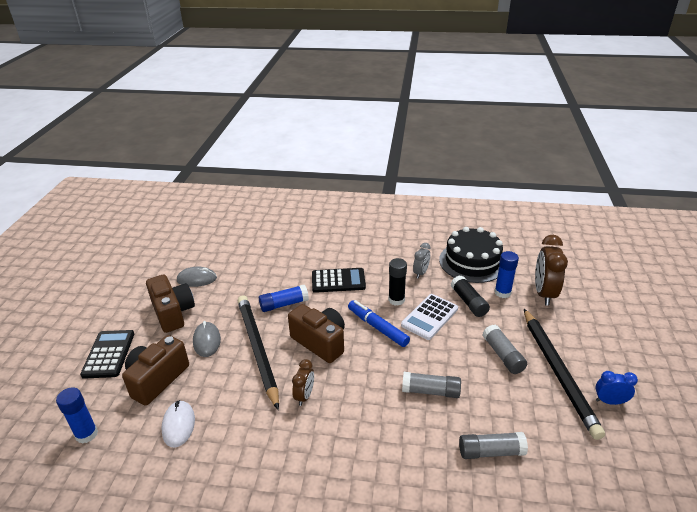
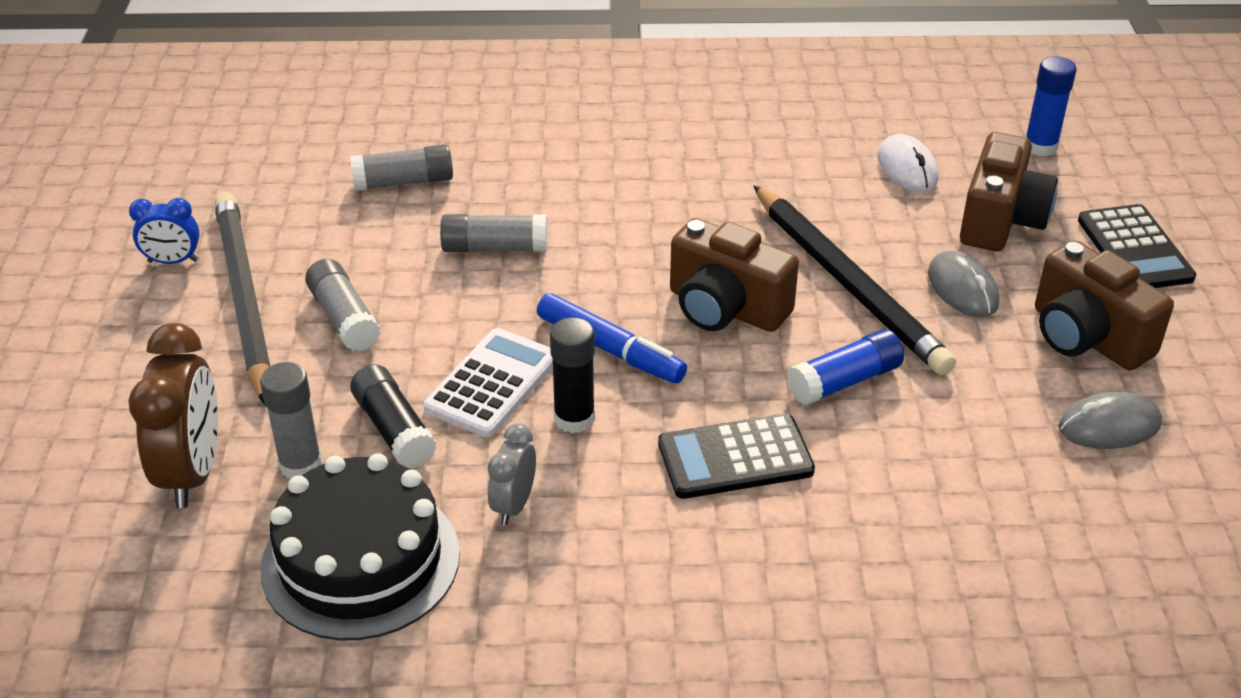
camera: 170 degrees right, 5 degrees up
brown clock [292,359,314,406] -> none
blue glue stick [494,251,519,298] -> grey glue stick [260,362,322,479]

